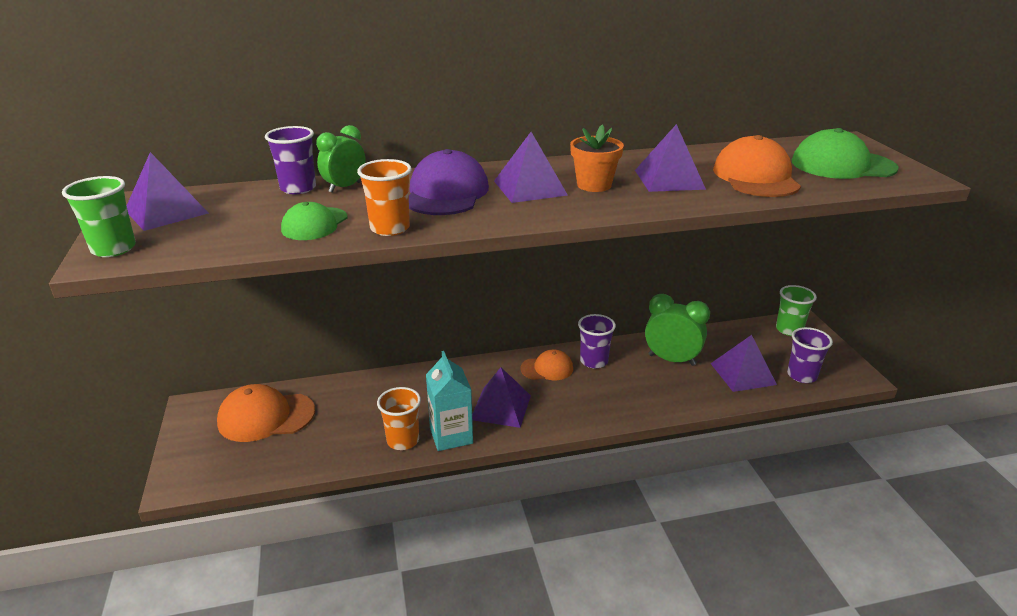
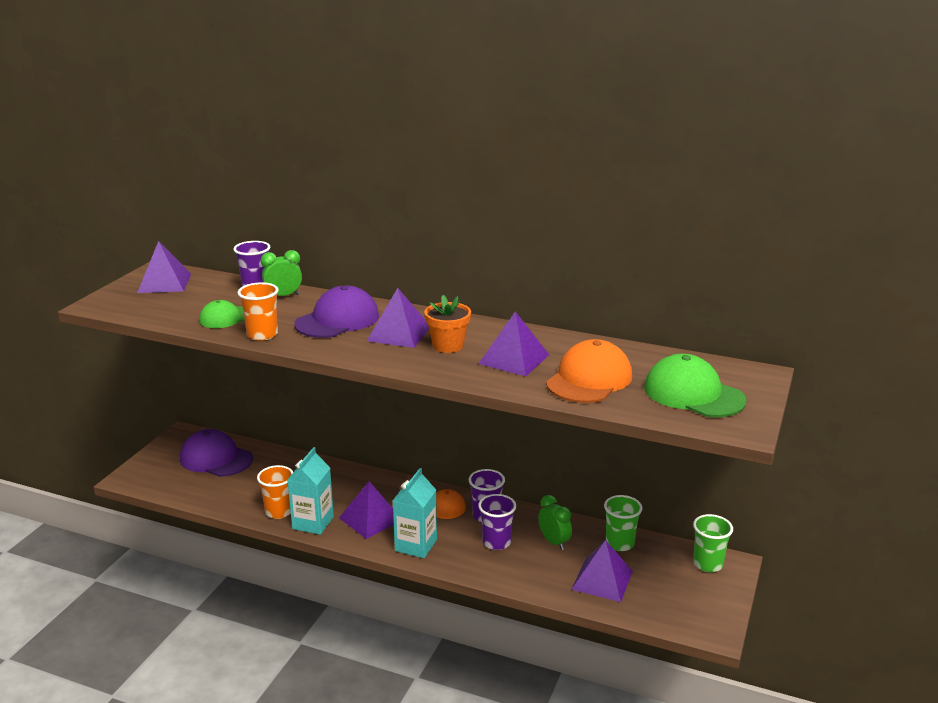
camera: 35 degrees right, 5 degrees down
green cup [62,176,136,257] -> green cup moved to [604,495,642,551]
orange cap [217,384,315,442] -> purple cap [180,429,253,477]
green clock [645,294,710,366] -> green clock [538,495,572,550], size x0.66
purple cup [787,327,833,383] -> purple cup moved to [478,494,516,550]
none -> turquoise carton [393,468,437,558]

